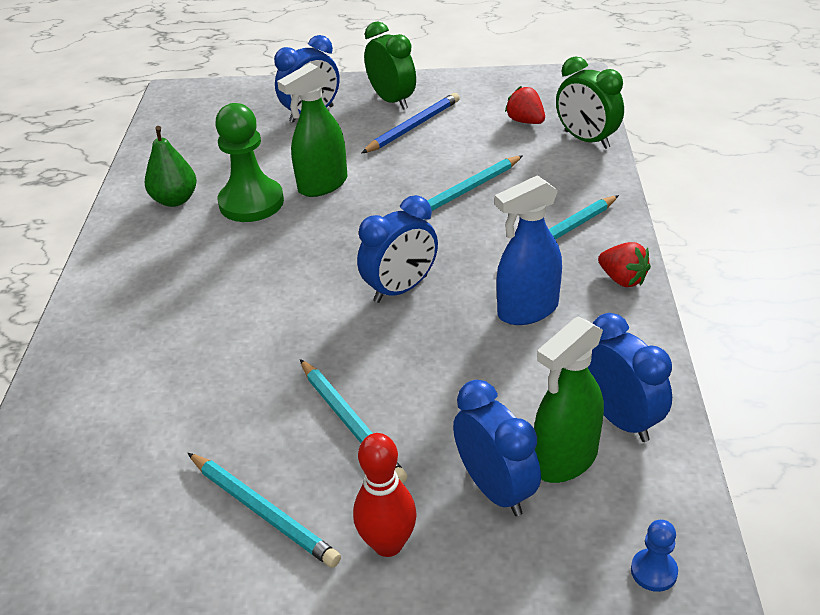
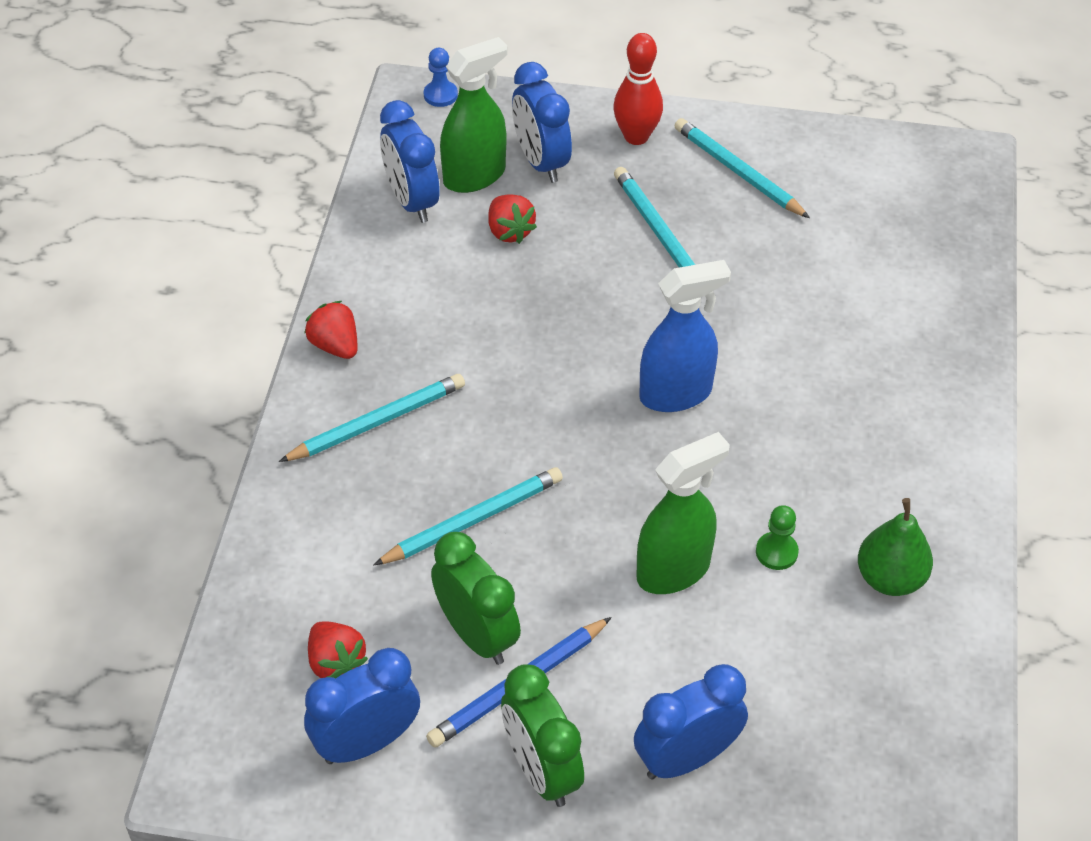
camera: 175 degrees left, 10 degrees up
green pawn [215,103,284,222] -> green pawn [756,505,799,570], size x0.46
blue clock [357,195,438,303] -> blue clock moved to [304,648,420,764]
blue spray bottle [495,175,562,325] -> blue spray bottle moved to [639,260,731,412]
green clock [556,56,624,149] -> green clock moved to [431,532,521,665]
none -> red strawberry [488,194,537,244]

